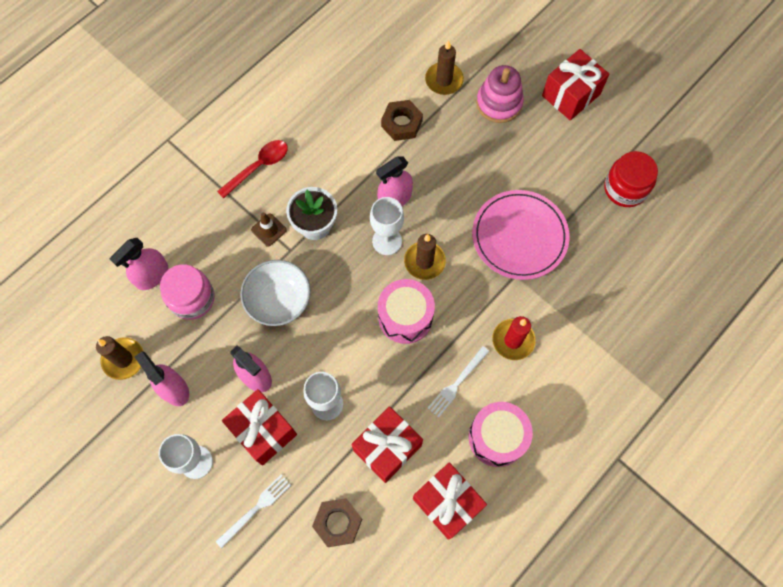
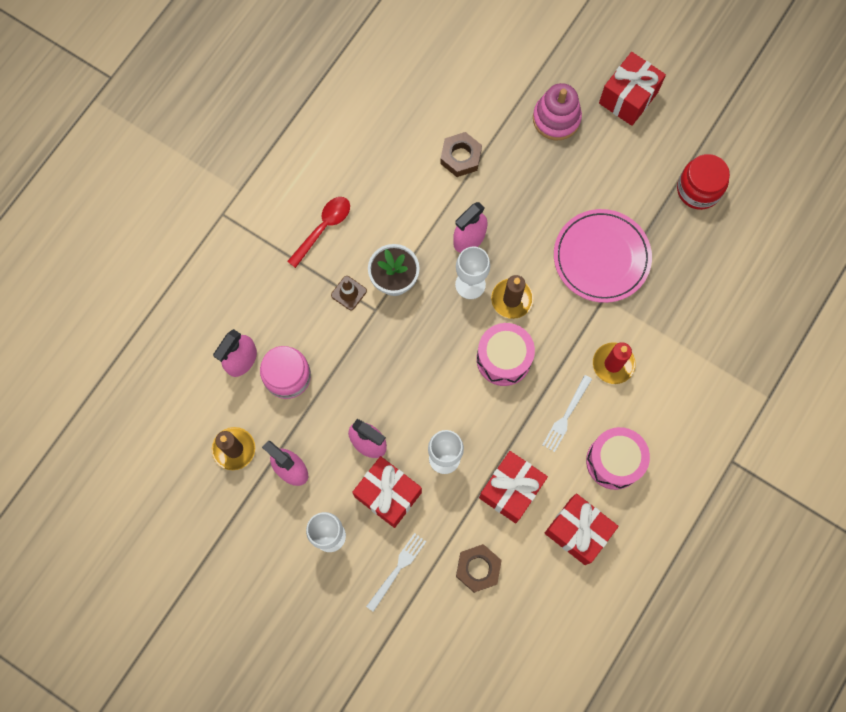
camera: 10 degrees left, 5 degrees up
white bowl [240,260,311,326] -> none
brown candle [425,40,464,95] -> none

